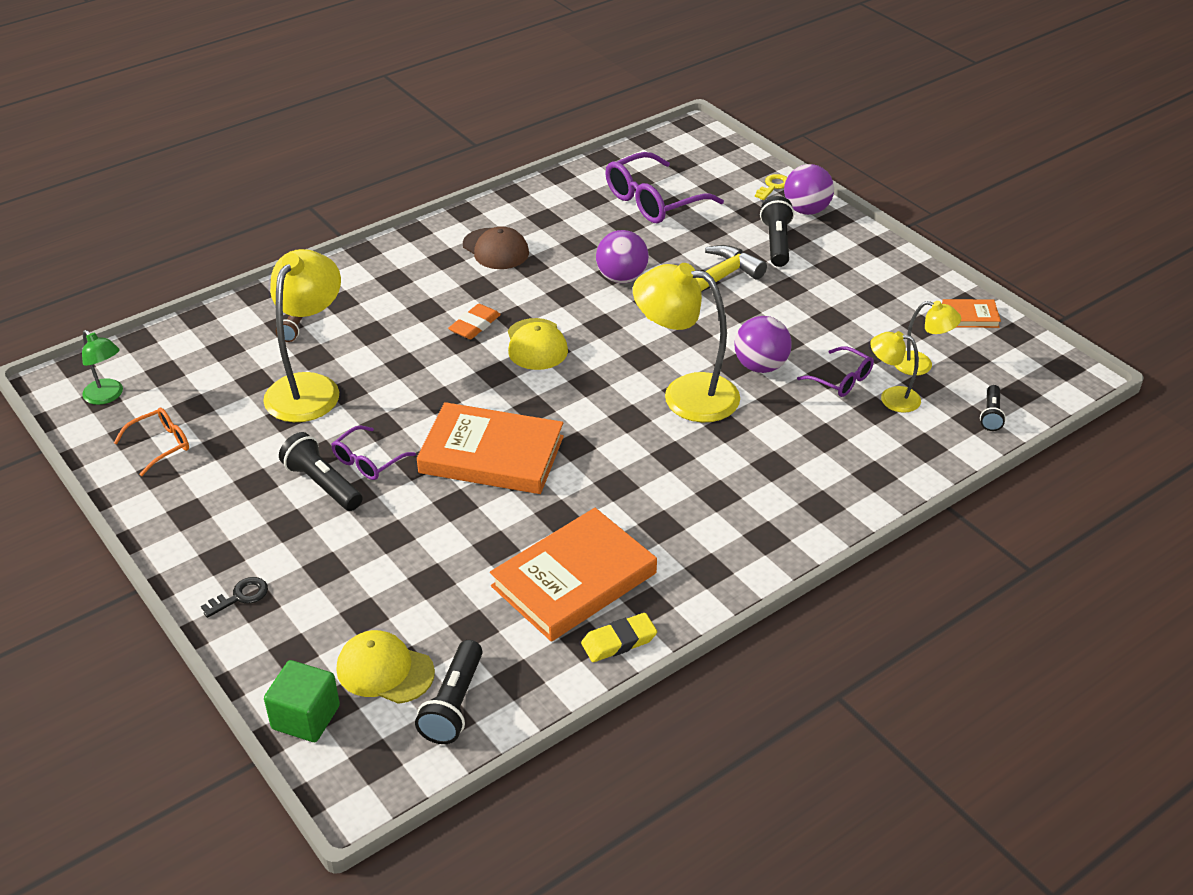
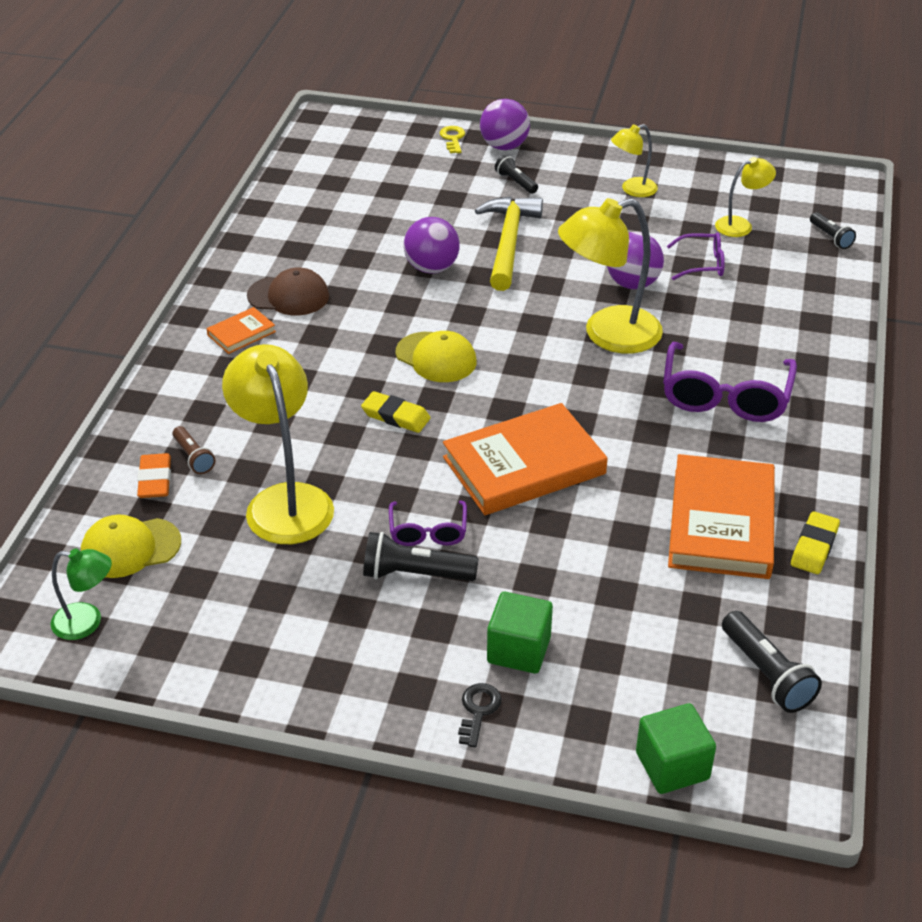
camera: 40 degrees left, 0 degrees up
orange glasses [114,408,189,476] -> none
yellow cap [337,630,435,704] -> yellow cap moved to [81,514,181,578]
orange eraser [448,304,501,339] -> orange eraser moved to [137,453,171,498]
purple glasses [605,152,724,223] -> purple glasses moved to [663,342,797,422]
black flashlight [760,196,794,267] -> black flashlight [495,155,538,194], size x0.62
yellow lamp [870,331,921,413] -> yellow lamp moved to [611,124,658,197]
orange book [942,299,1001,328] -> orange book moved to [207,307,276,354]
none -> yellow eraser [361,391,431,433]
none -> green cube [487,592,553,673]

